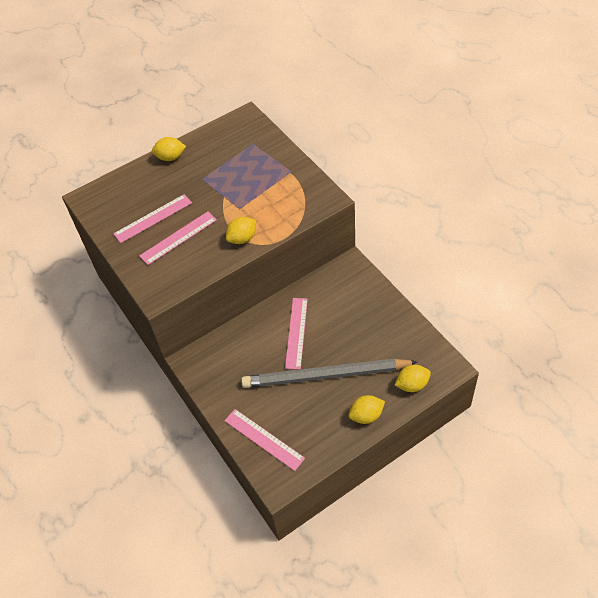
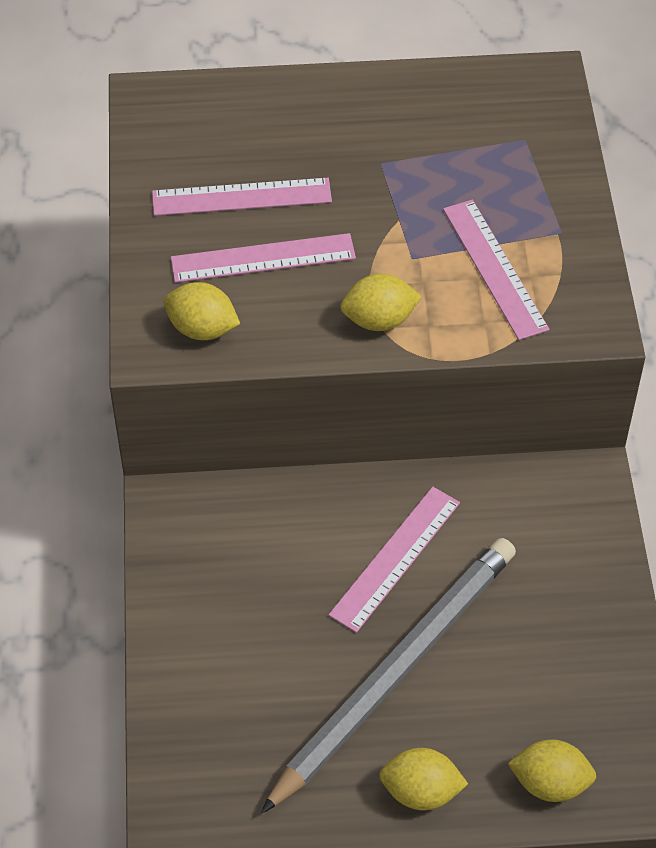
camera: 25 degrees right, 0 degrees up
yellow lemon [152,137,186,161] -> yellow lemon moved to [164,282,240,340]
pink ruler [224,409,305,471] -> pink ruler moved to [443,200,549,340]
grey pencil [241,358,417,388] -> grey pencil turned 105 degrees clockwise [261,538,516,814]

